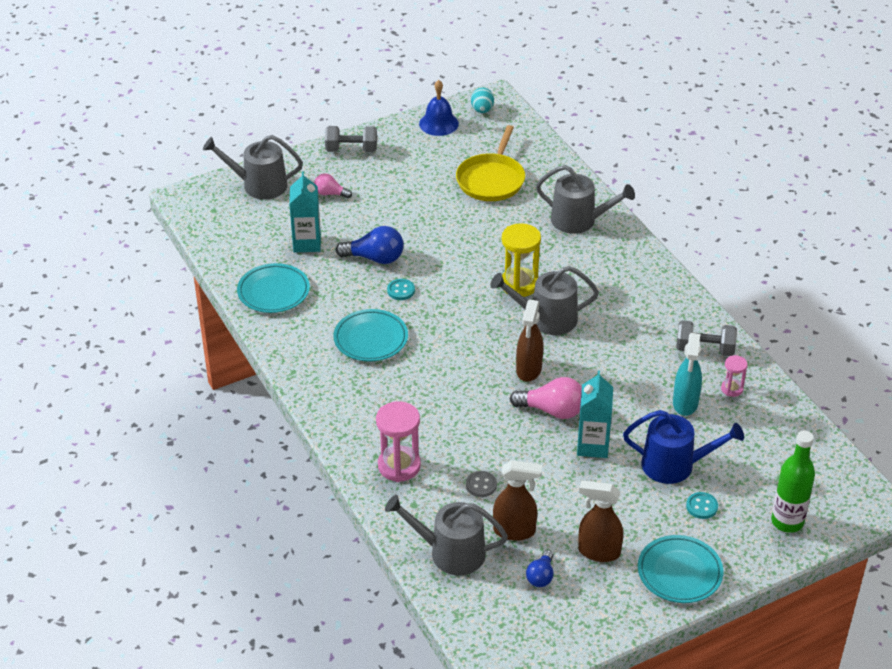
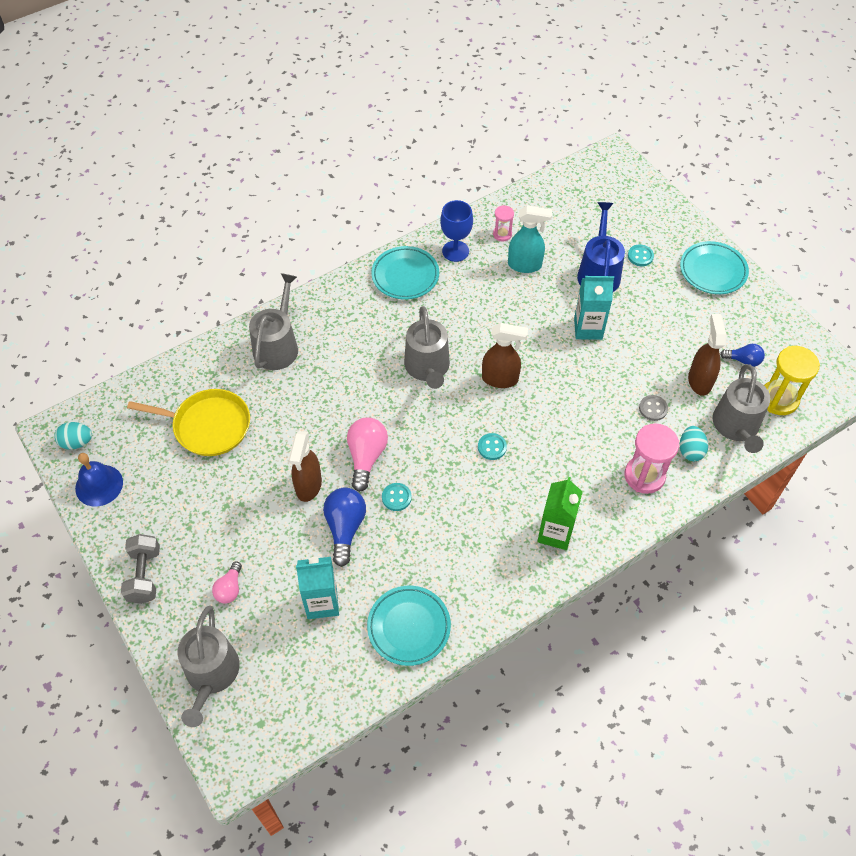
camera: 95 degrees left, 15 degrees up
turquoise plate [334,309,408,362] -> turquoise plate moved to [371,246,439,299]
yellow hourglass [502,223,541,297] -> yellow hourglass moved to [764,346,820,415]
pink light bulb [510,377,582,419] -> pink light bulb moved to [347,417,388,492]
brown spray bottle [578,480,623,562] -> brown spray bottle moved to [289,431,322,502]
grey dumbbell [676,320,737,356] -> blue goblet [440,200,473,262]
green bottle [771,431,815,533] -> none
none -> turquoise button [478,433,507,460]
none -> green carton [537,477,583,550]
none -> turquoise egg [680,426,708,461]

